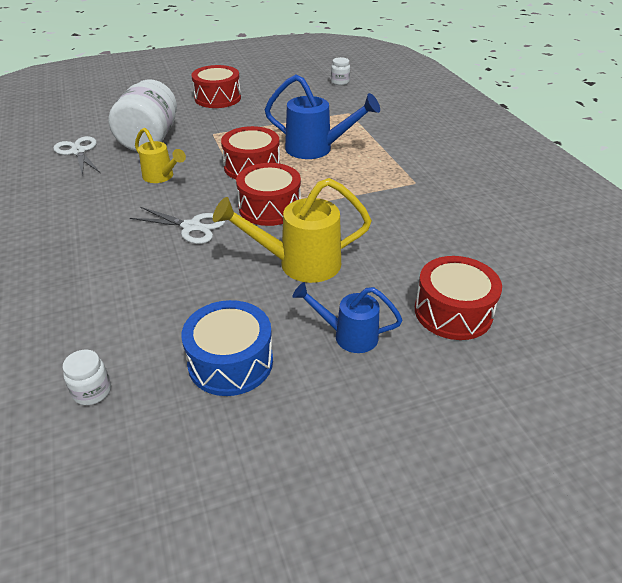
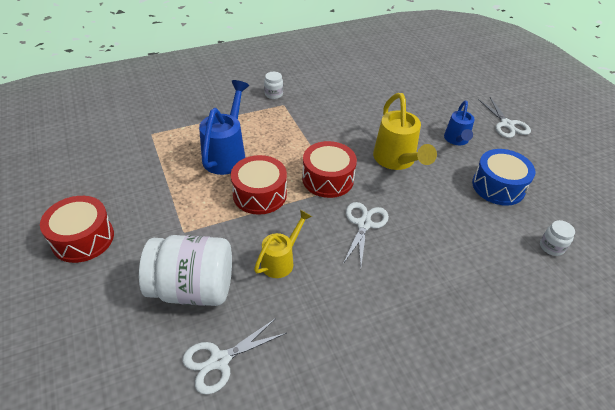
camera: 95 degrees left, 5 degrees up
white jar [331,57,350,85] -> white jar moved to [264,72,283,99]
red drum [415,256,502,340] -> none
none -> white scissors [478,97,531,138]

